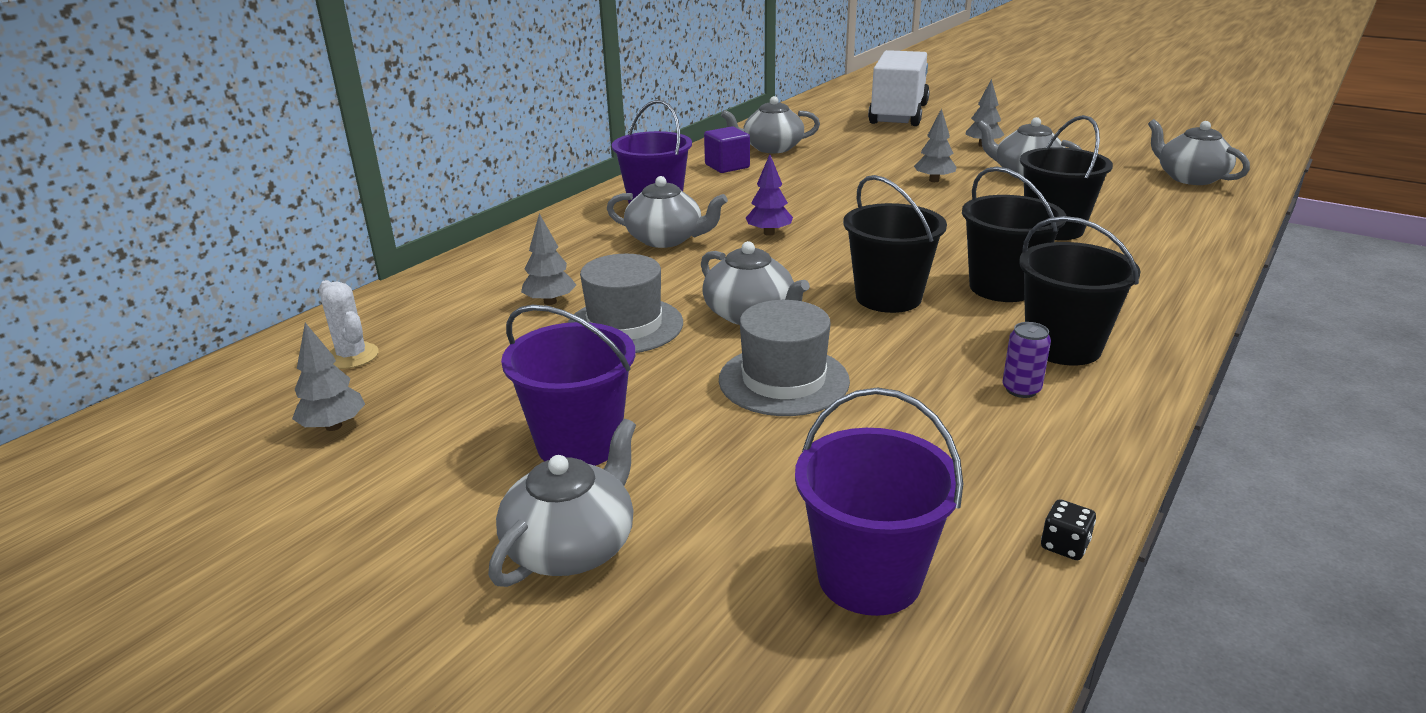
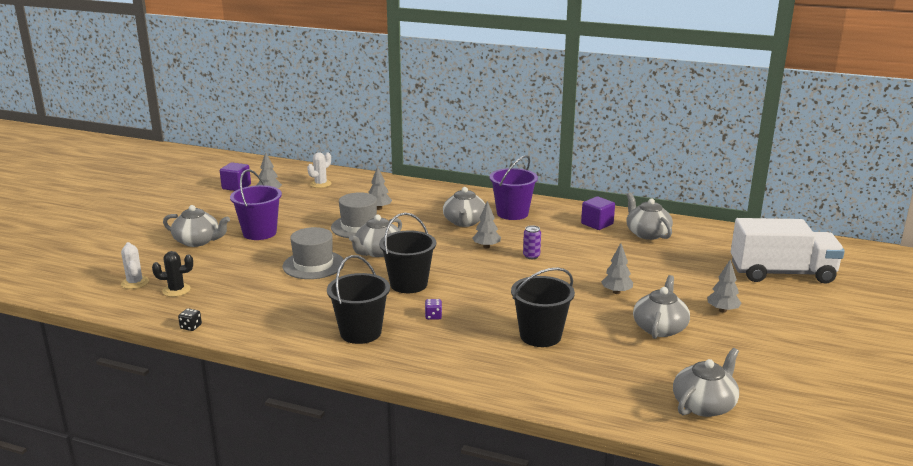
camera: 75 degrees right, 5 degrees down
purple tree [746,154,793,236] -> grey tree [472,201,501,248]
purple bucket [795,387,963,616] -> black cactus [152,251,193,297]
black bucket [962,166,1066,302] -> purple dice [425,299,442,320]
purple can [1002,322,1051,398] -> purple can moved to [523,225,541,259]
none -> white cactus [121,242,149,289]
none -> purple cube [220,162,251,191]

